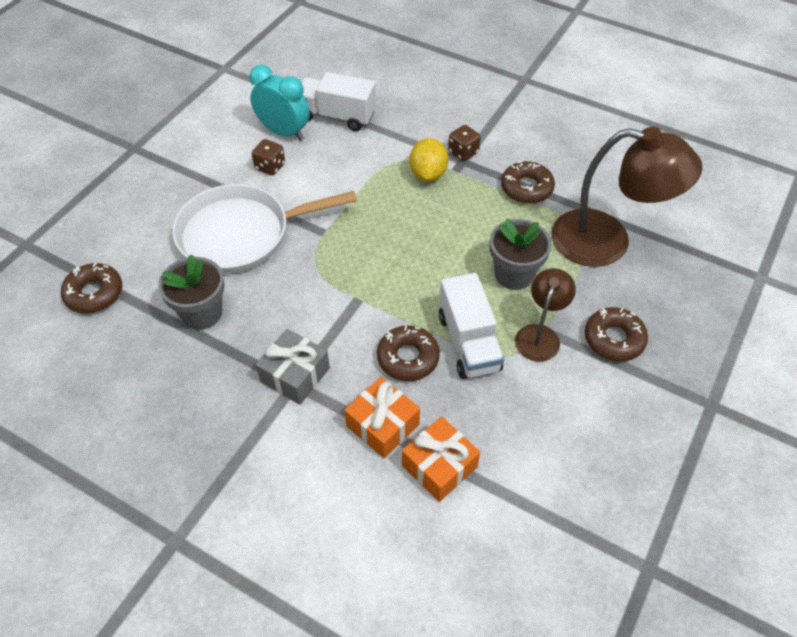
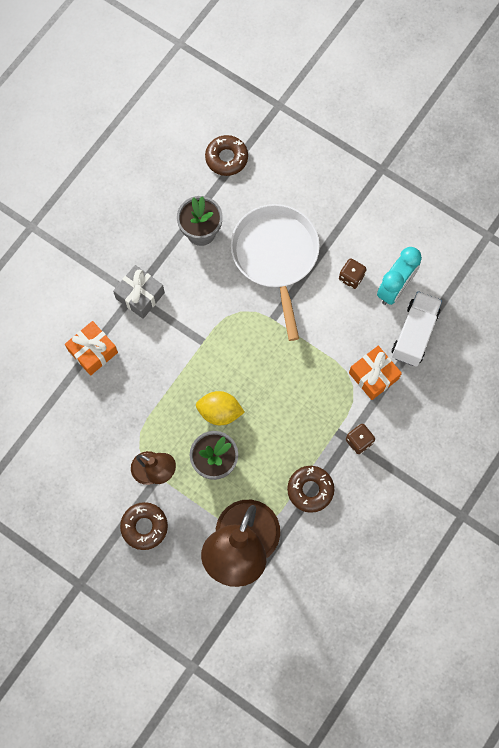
camera: 95 degrees right, 20 degrees up
brown donut [377,325,440,381] -> none
orange gift [402,416,480,502] -> orange gift moved to [349,346,402,400]
yellow lemon [409,138,449,182] -> yellow lemon moved to [196,391,245,425]
white truck [439,273,504,379] -> none

